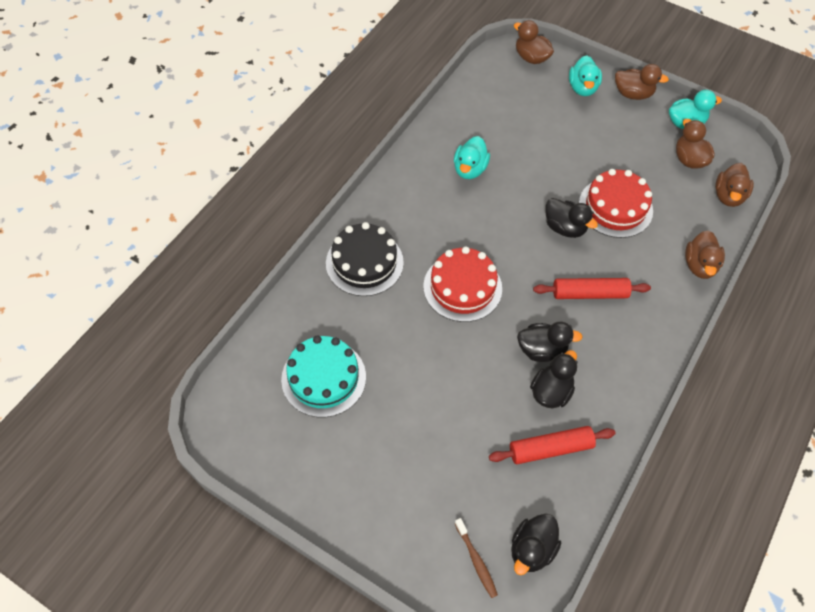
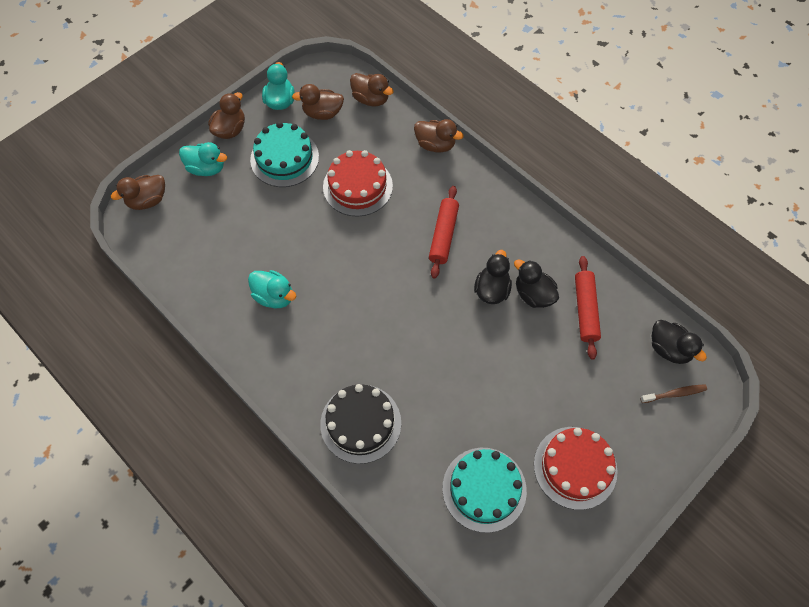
camera: 75 degrees left, 5 degrees up
red cake [423,246,502,322] -> red cake moved to [534,427,618,510]
black duck [545,198,598,238] -> none
none -> turquoise cake [250,122,319,187]

